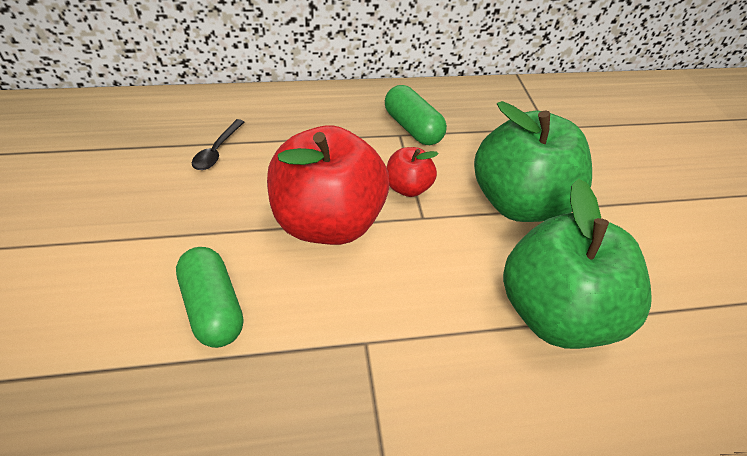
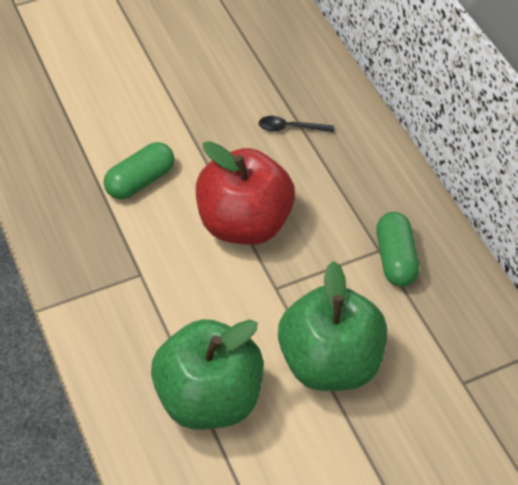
camera: 75 degrees right, 5 degrees up
green capsule [385,85,447,145] -> green capsule turned 45 degrees counterclockwise [376,212,419,287]
red apple [386,147,439,197] -> none

